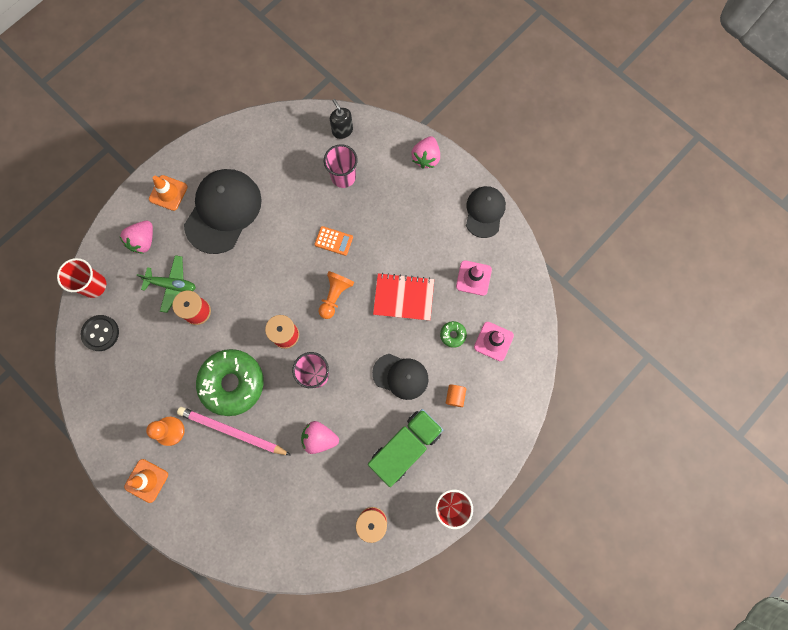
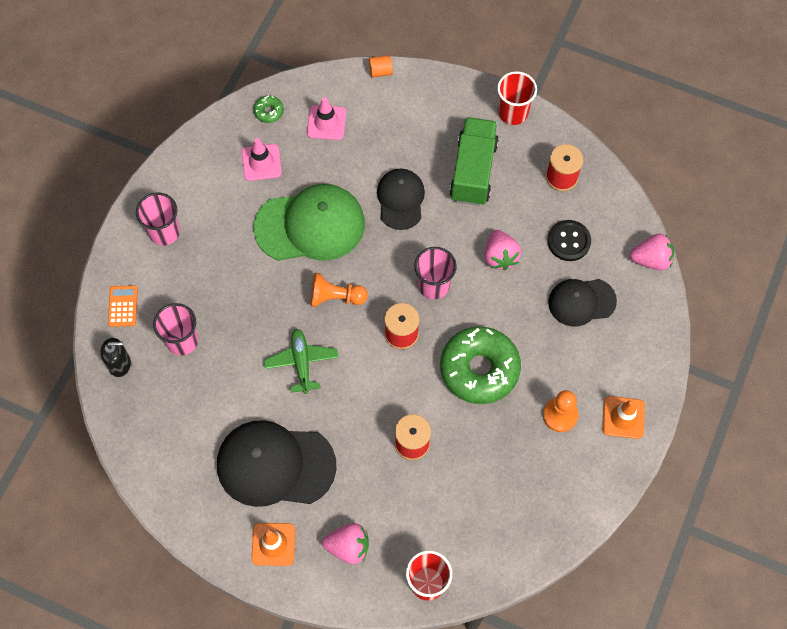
camera: 110 degrees left, 10 degrees down
black button [80,315,119,351] -> black button moved to [547,220,591,261]
green plane [137,255,196,313] -> green plane moved to [264,329,338,394]
pink pencil [177,407,290,455] -> none
orange calculator [314,226,353,256] -> orange calculator moved to [108,285,138,327]
black soap dispenser [330,99,353,139] -> black soap dispenser turned 135 degrees counterclockwise [100,338,131,377]
green truck [368,409,443,487] -> green truck turned 75 degrees clockwise [449,117,499,206]
red notebook [373,273,434,321] -> green cap [253,184,365,261]
pink strawberry [411,136,440,169] -> pink strawberry moved to [630,234,674,270]
green donut [440,321,467,348] -> green donut moved to [254,95,284,123]
orange cylinder [446,385,466,407] -> orange cylinder moved to [369,55,393,77]
black cap [466,186,506,238] -> black cap moved to [548,279,617,327]
none -> pink cup [136,192,180,245]

